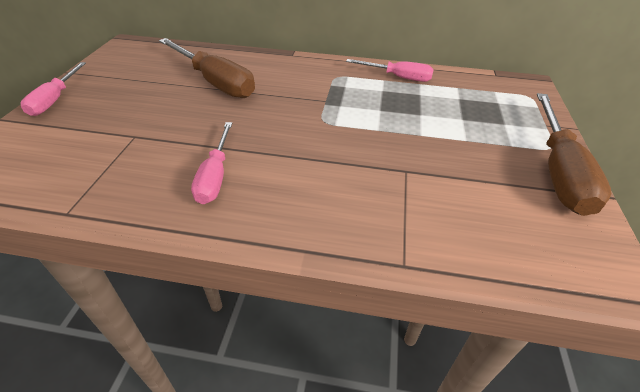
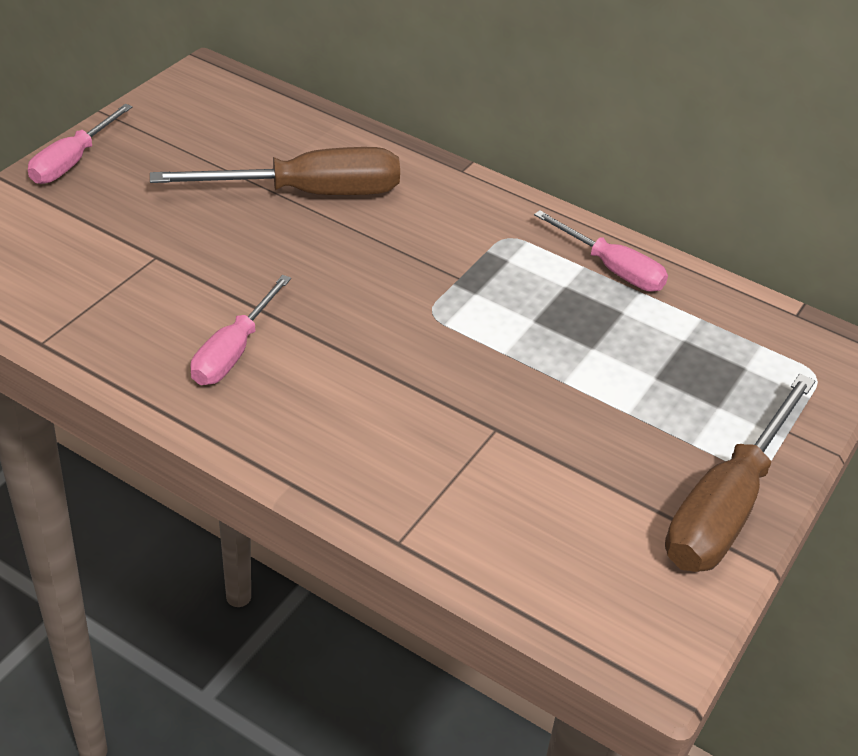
camera: 20 degrees right, 0 degrees up
brown screwdriver [159,38,255,98] -> brown screwdriver turned 75 degrees counterclockwise [150,147,400,195]

